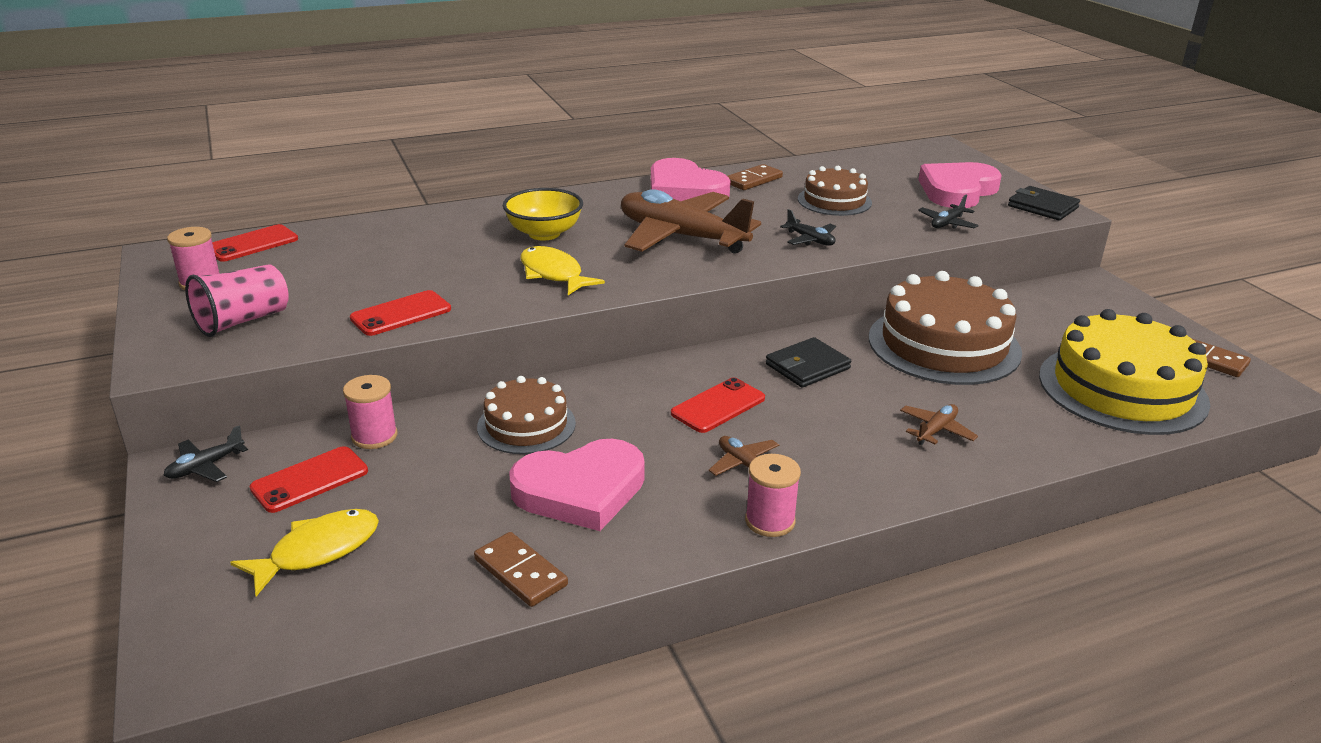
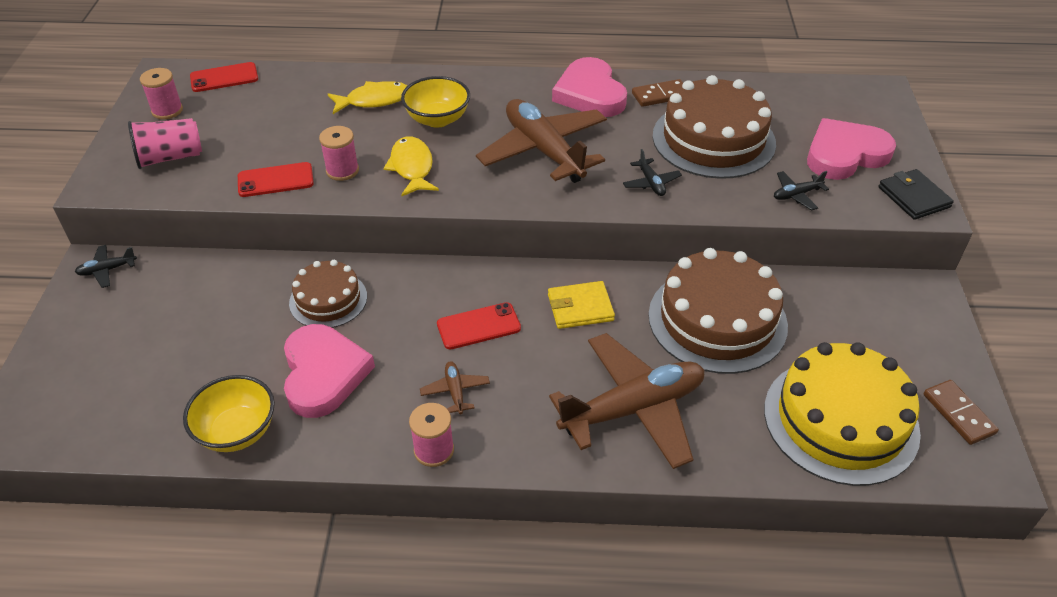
camera: 25 degrees right, 15 degrees up
yellow fish [230,509,379,596] -> yellow fish moved to [328,81,407,114]
red phone [249,446,368,513] -> none
pink spool [343,375,397,449] -> pink spool moved to [319,126,359,181]
brown domino [474,532,568,607] -> yellow bowl [183,375,275,452]
pink heart [509,439,645,531] -> pink heart turned 105 degrees counterclockwise [284,324,375,418]
black wallet [766,337,851,388] -> yellow wallet [548,281,615,329]
brown cake [798,166,872,216] -> brown cake [653,75,776,179], size x1.75
brown plane [900,404,978,445] -> brown plane [549,333,704,469], size x2.44

